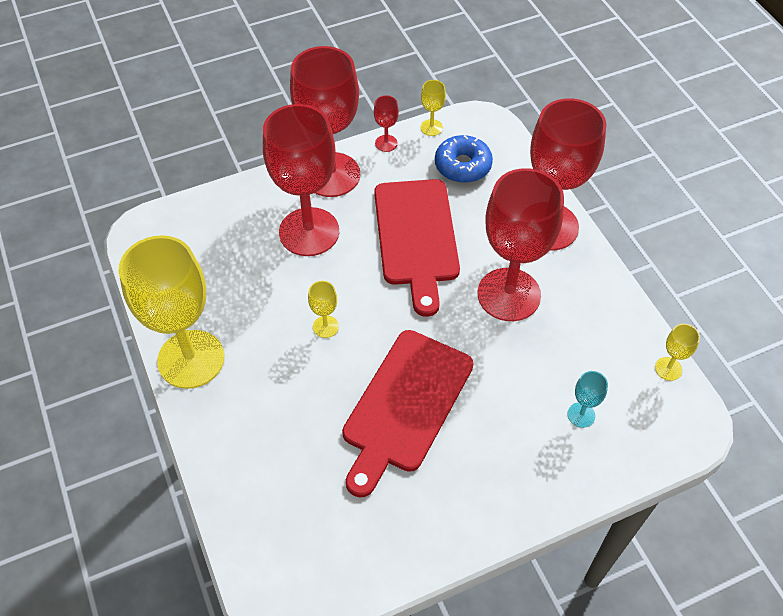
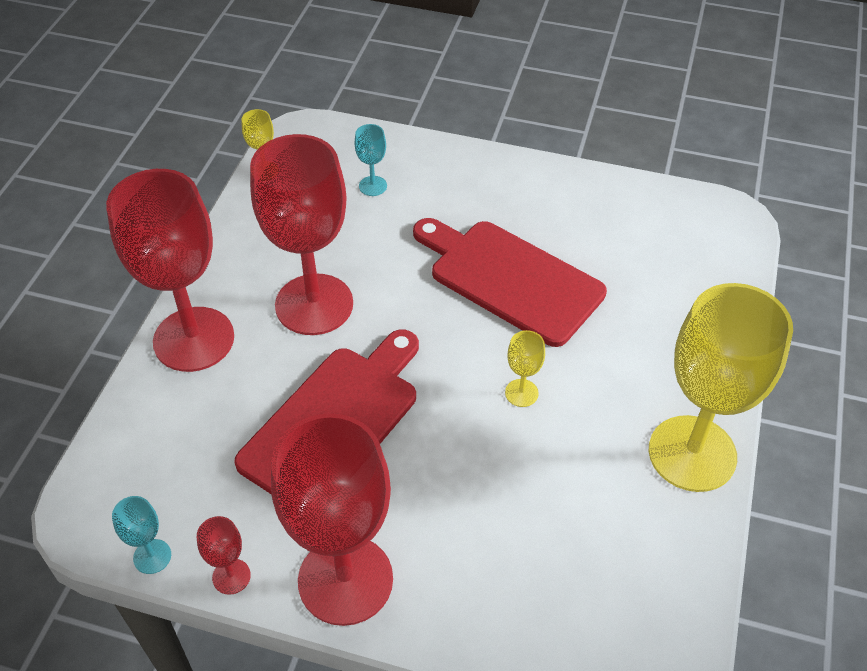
camera: 140 degrees left, 5 degrees down
red goblet [263,104,339,256] -> none
red cutting board [342,330,473,498] -> red cutting board turned 120 degrees counterclockwise [413,218,607,347]
yellow goblet [421,80,446,136] -> turquoise goblet [112,496,171,574]
blue donut [435,135,493,183] -> none

